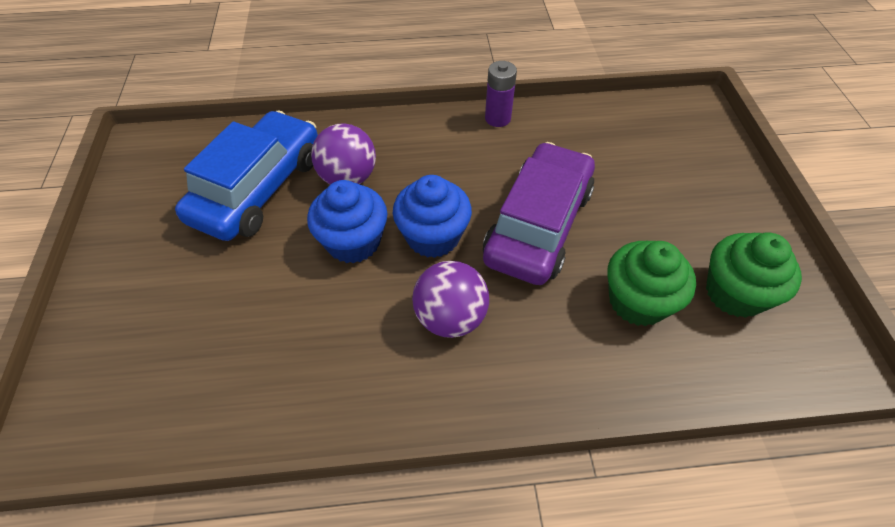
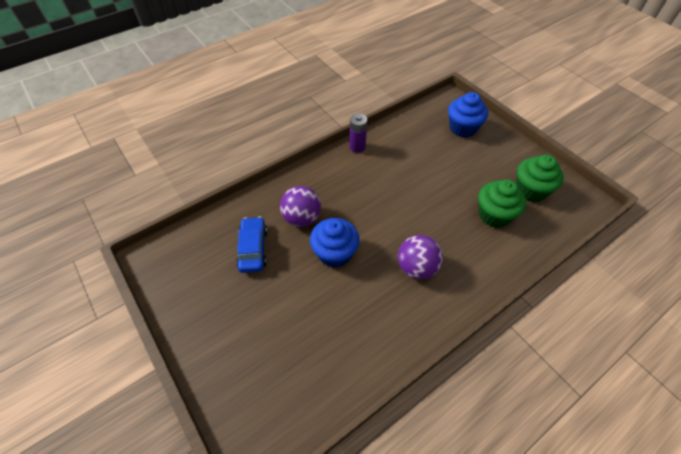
camera: 30 degrees left, 0 degrees up
blue car [175,111,318,241] -> blue car [236,217,267,273], size x0.58
blue cupcake [393,175,472,258] -> blue cupcake moved to [448,92,488,137]
purple car [483,142,595,285] -> none

